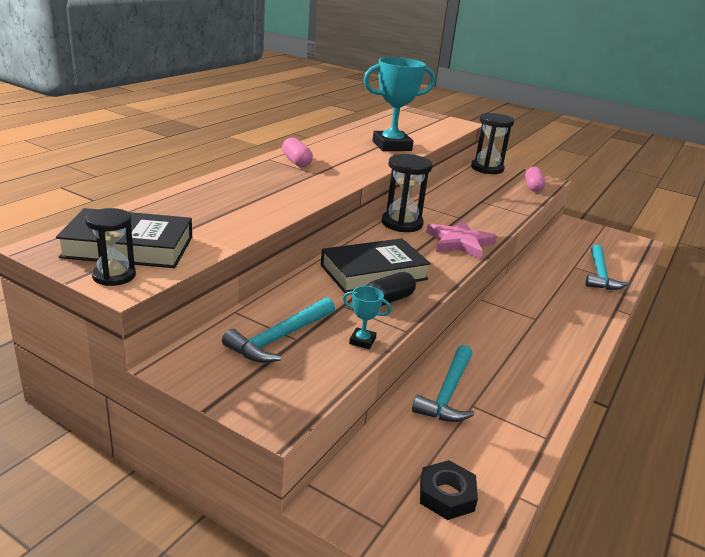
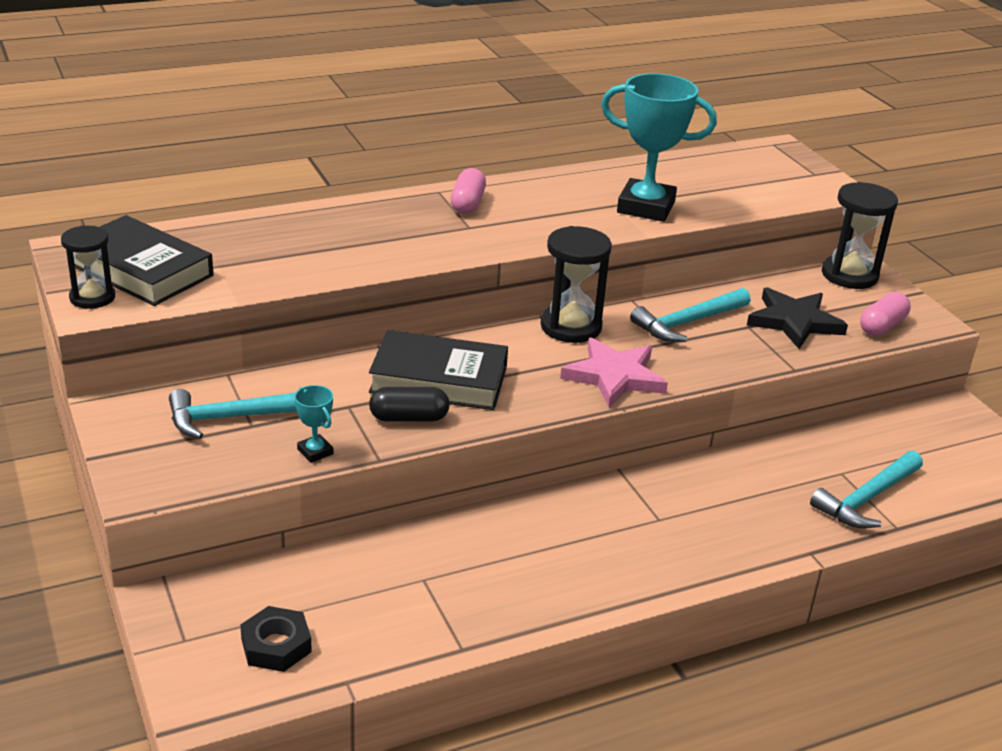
camera: 35 degrees right, 5 degrees up
turquoise hammer [412,345,474,422] -> turquoise hammer moved to [630,288,751,342]
none -> black star [747,287,848,349]

